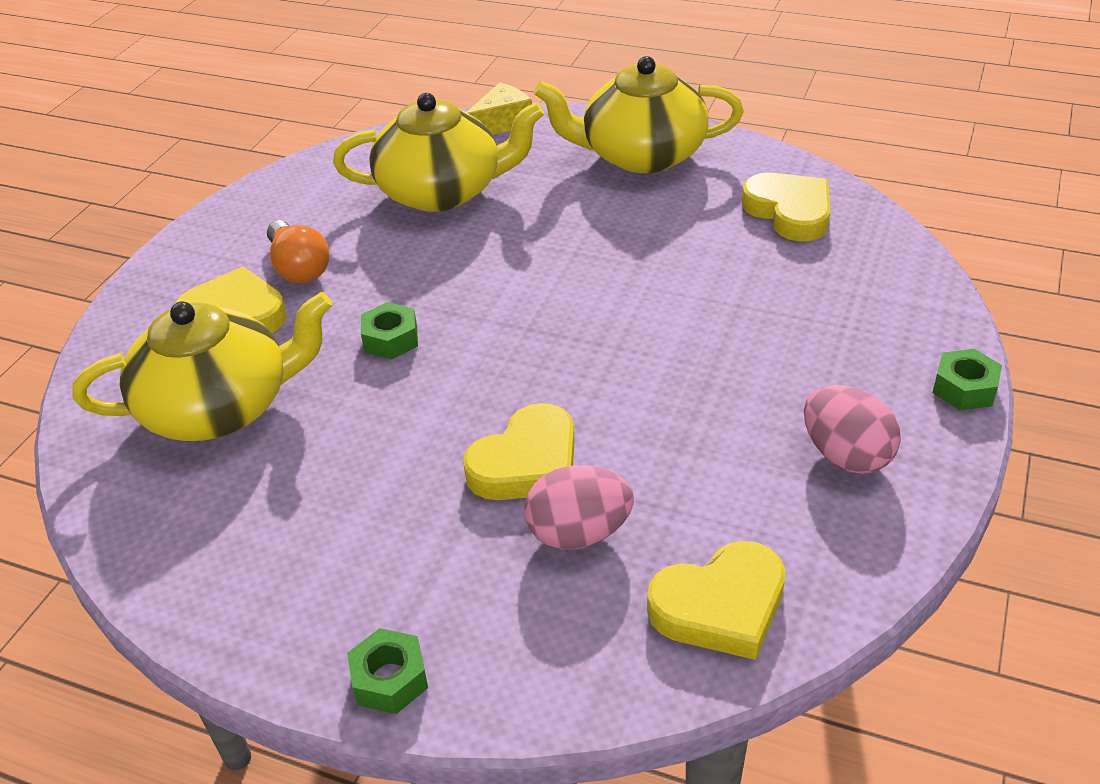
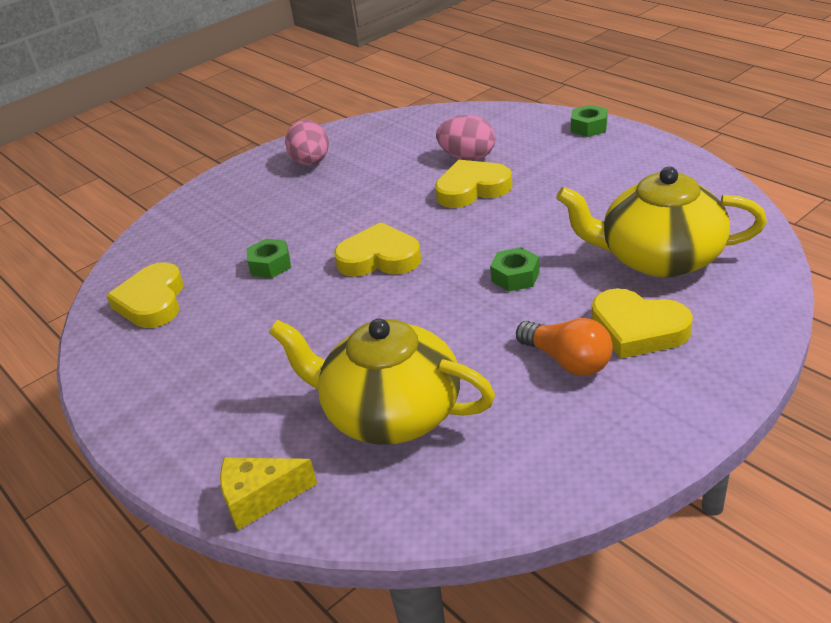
camera: 150 degrees left, 5 degrees down
orange light bulb [267,220,329,283] -> orange light bulb turned 135 degrees clockwise [516,318,613,376]
yellow teapot [534,56,744,173] -> none
yellow heart [647,541,785,660] -> yellow heart moved to [334,222,422,277]
green nut [933,349,1002,410] -> green nut moved to [247,239,291,278]

